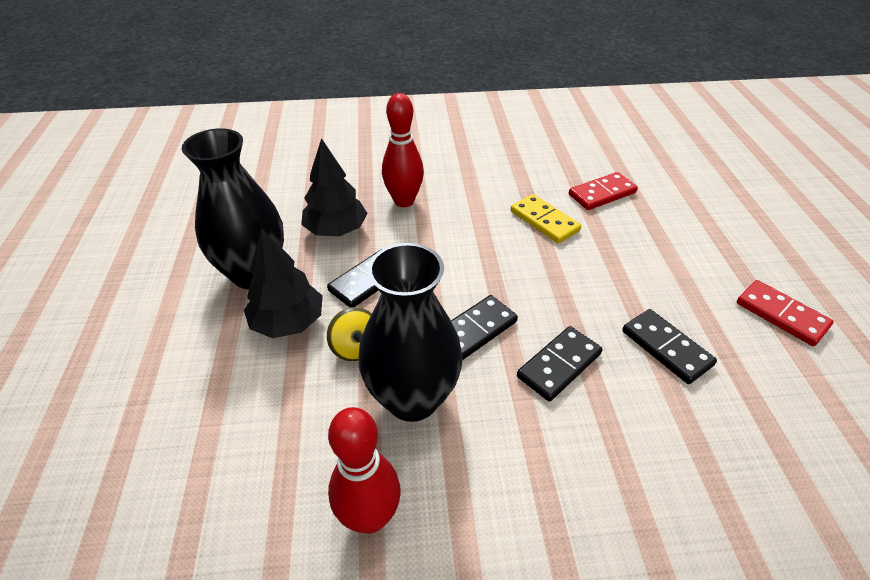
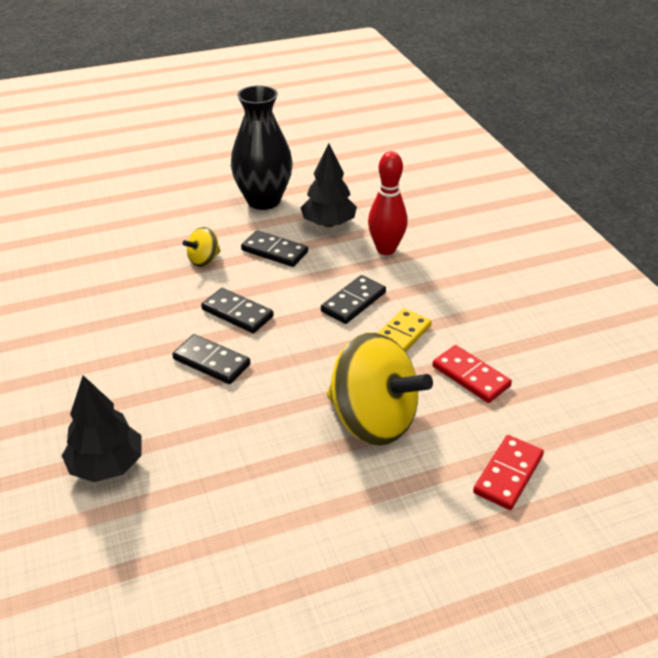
camera: 75 degrees right, 5 degrees down
black tree [244,228,323,338] -> black tree moved to [62,375,142,482]
red bowling pin [328,407,401,534] -> none
black vase [359,243,463,422] -> none
black domino [622,309,717,384] -> black domino moved to [321,275,386,324]
red domino [737,280,834,346] -> red domino moved to [473,435,544,510]
none -> yellow spinning top [327,333,433,446]

